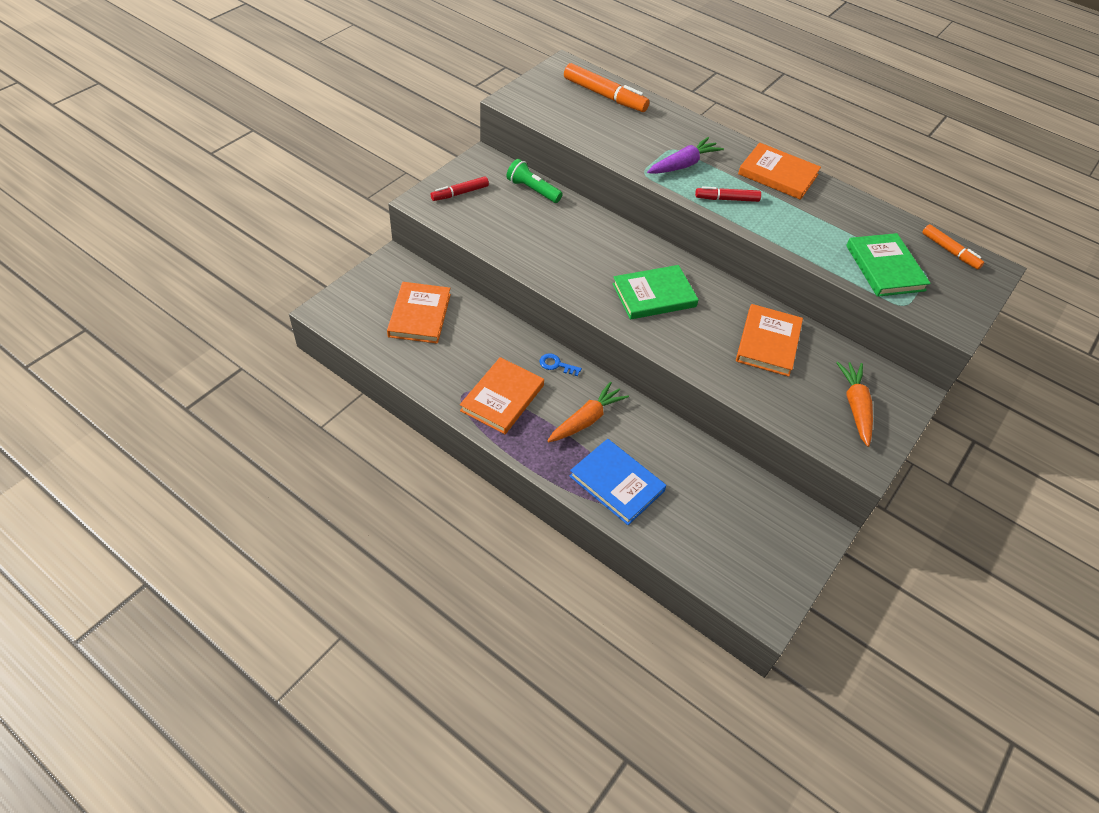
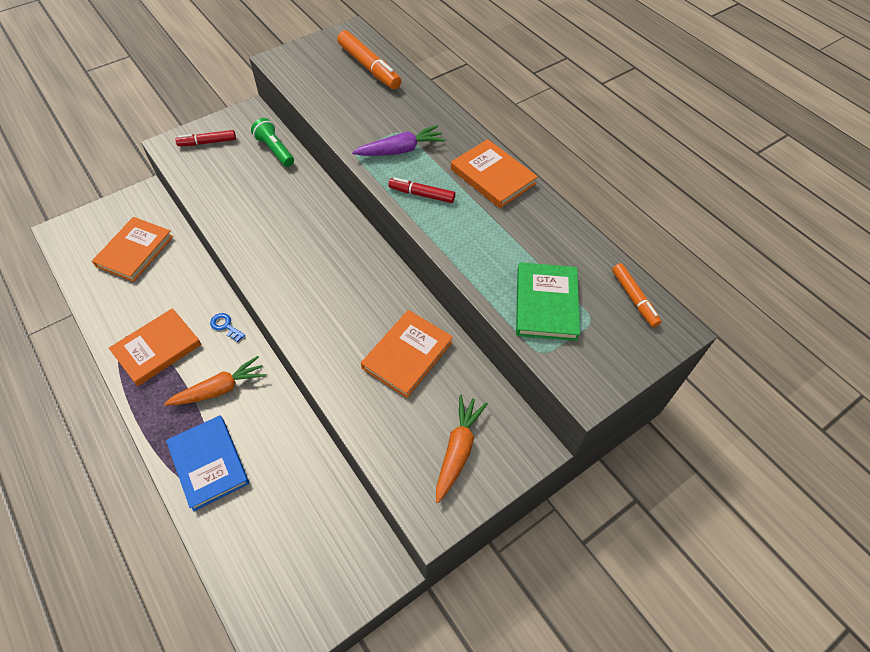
camera: 20 degrees right, 5 degrees up
green book [612,265,699,320] -> none

